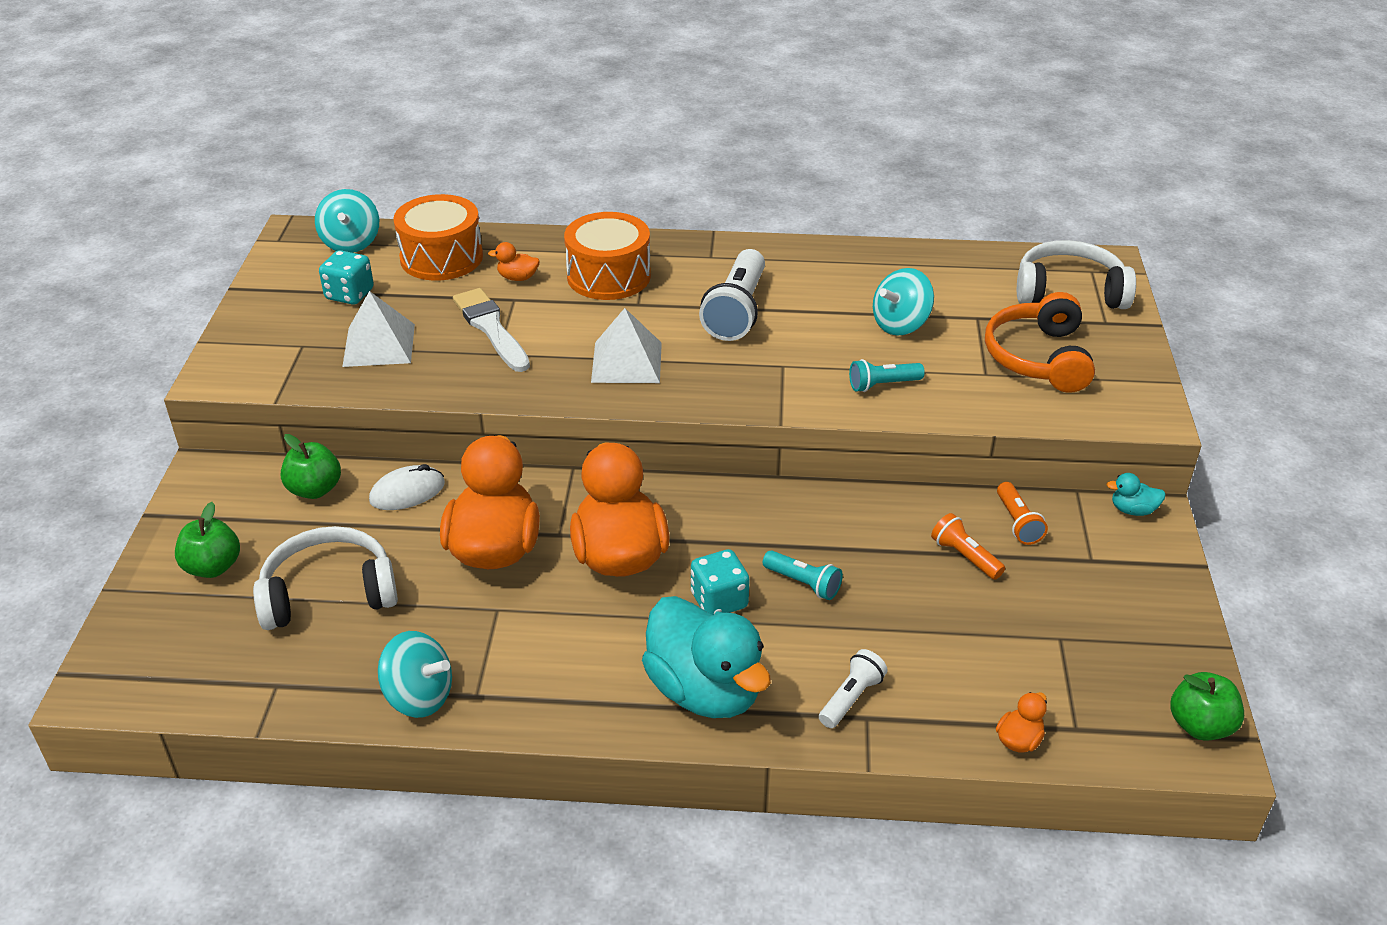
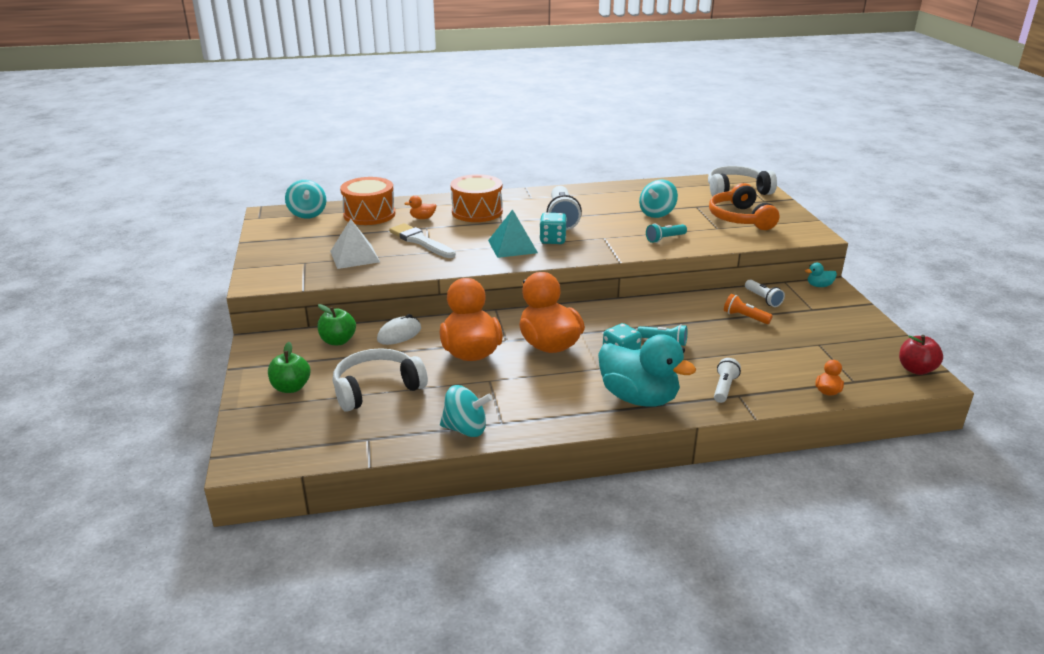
camera: 15 degrees left, 10 degrees down
turquoise dice [319,250,374,305] -> turquoise dice moved to [539,213,567,244]
white pyramid [591,308,662,383] -> turquoise pyramid [488,209,538,258]
orange flashlight [997,482,1048,545] -> white flashlight [745,279,785,307]
green apple [1170,672,1244,741] -> red apple [899,335,943,375]

